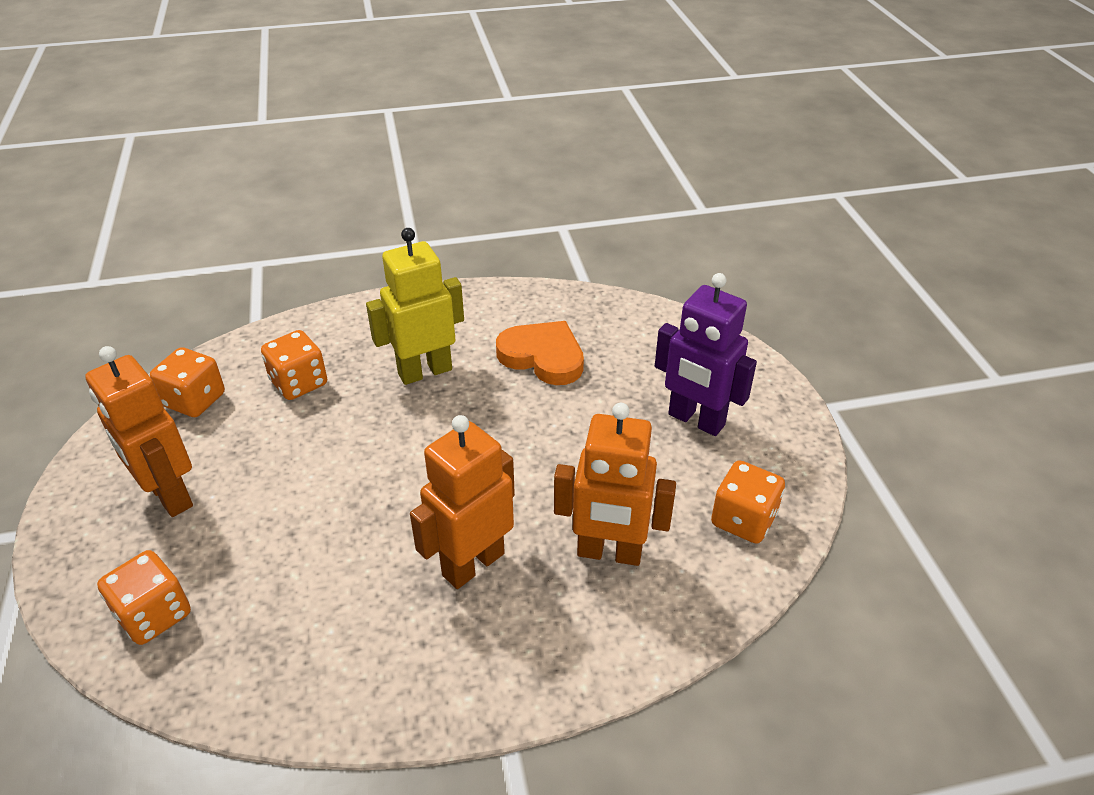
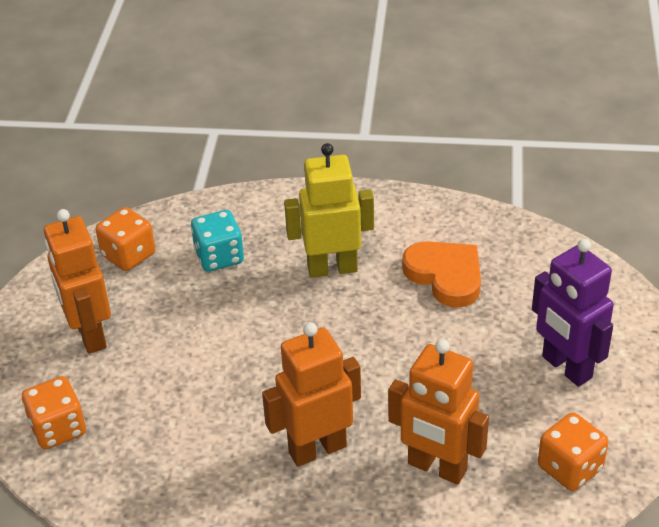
camera: 20 degrees right, 0 degrees up
orange dice [261,330,327,400] -> turquoise dice [191,210,244,272]

